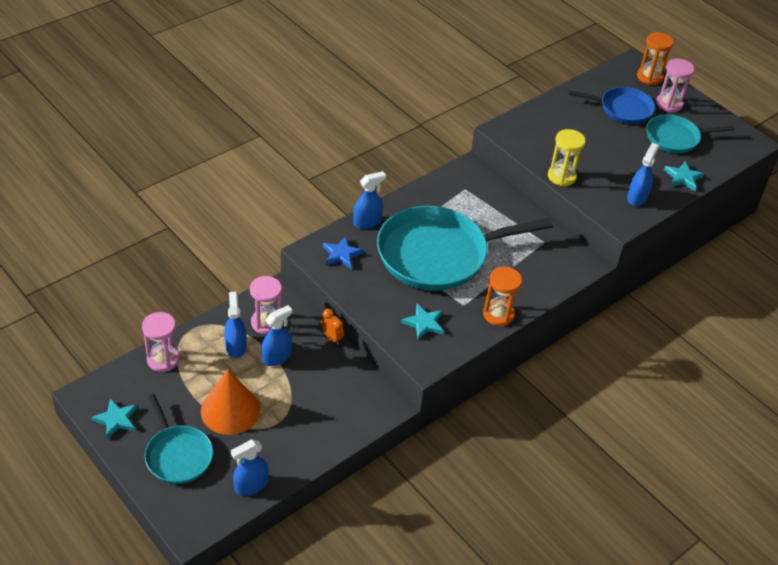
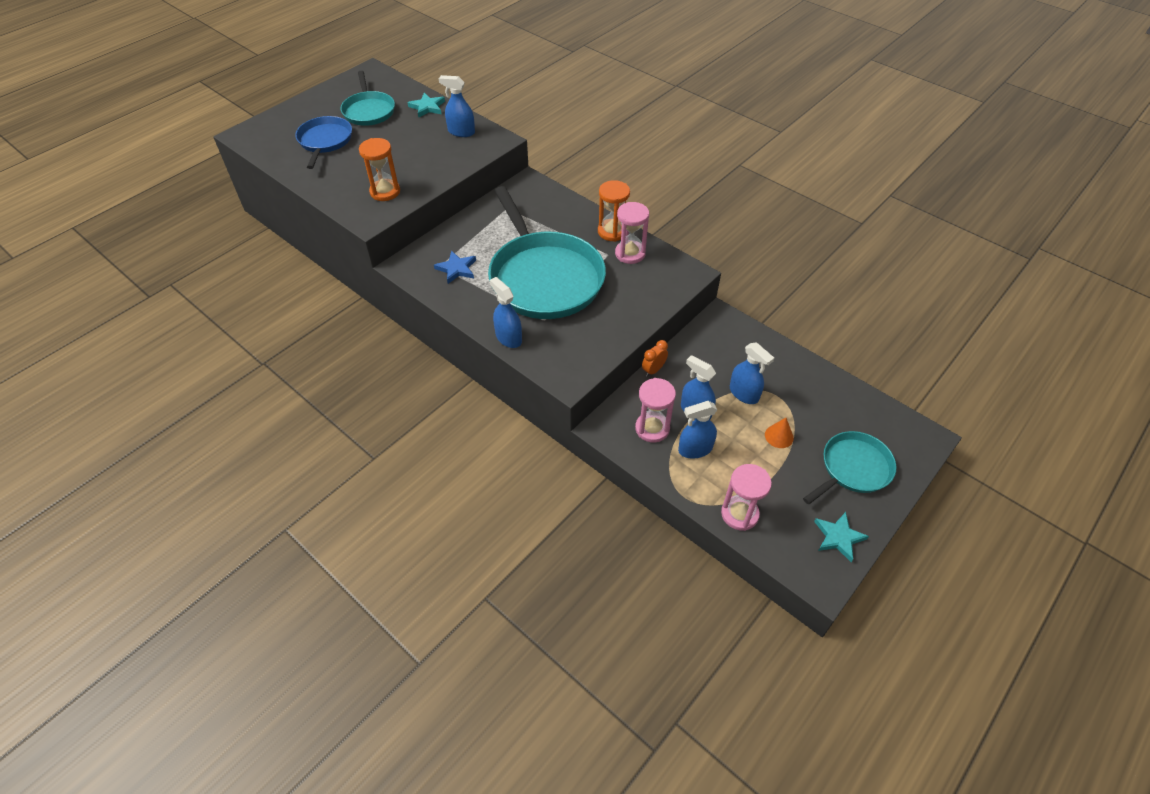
camera: 95 degrees left, 5 degrees up
orange cone [201,369,260,435] -> orange cone [765,418,794,448], size x0.46
blue spray bottle [231,439,268,496] -> blue spray bottle moved to [730,342,774,404]
blue star [323,236,364,269] -> blue star moved to [434,251,476,284]
turquoise star [401,304,444,340] -> none
yellow hourglass [548,129,586,186] -> none
orange hourglass [637,32,674,85] -> orange hourglass moved to [359,138,400,201]
pink hourglass [656,58,694,112] -> pink hourglass moved to [615,202,649,264]

